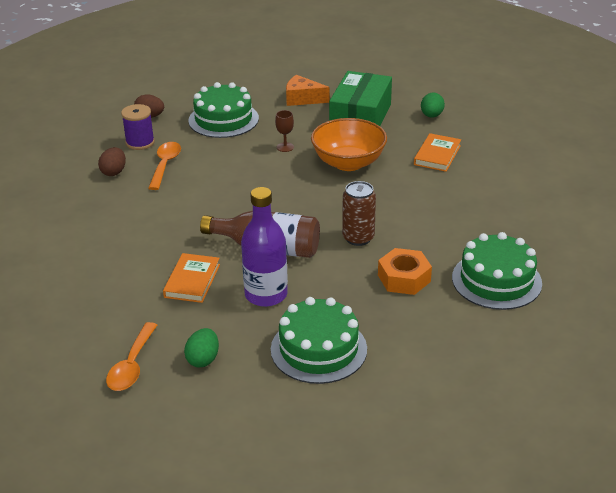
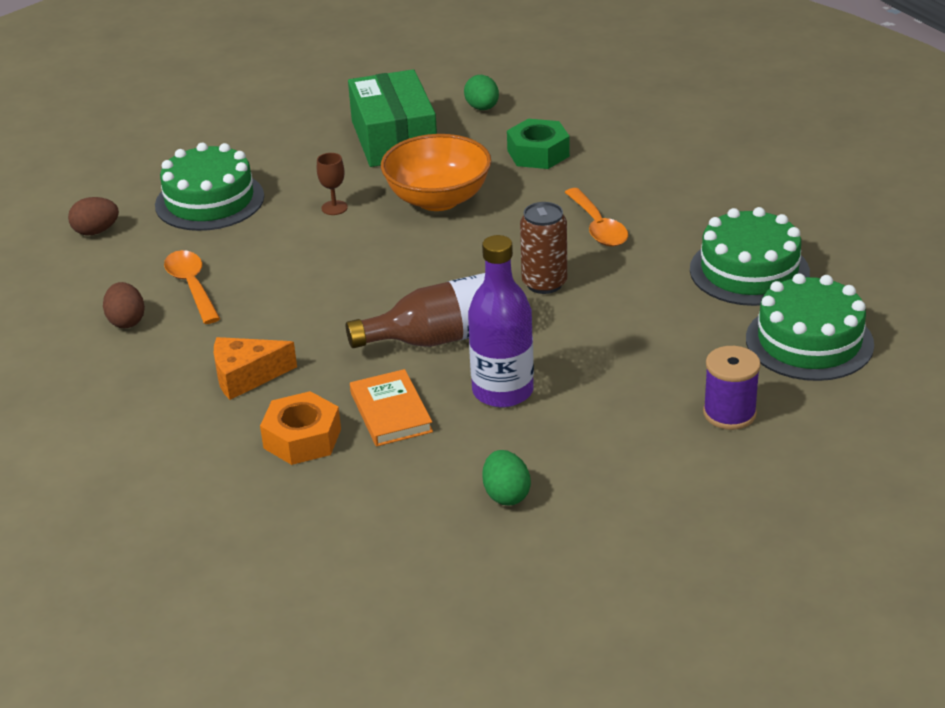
camera: 30 degrees left, 0 degrees up
orange spoon [106,322,157,391] -> orange spoon moved to [565,188,628,247]
purple spool [121,104,155,150] -> purple spool moved to [703,346,761,430]
green cake [271,297,367,384] -> green cake moved to [746,273,874,381]
orange cheese [286,75,330,106] -> orange cheese moved to [214,337,297,400]
orange nut [378,248,432,295] -> orange nut moved to [260,391,341,465]
orange book [414,133,461,172] -> green nut [507,119,570,169]

